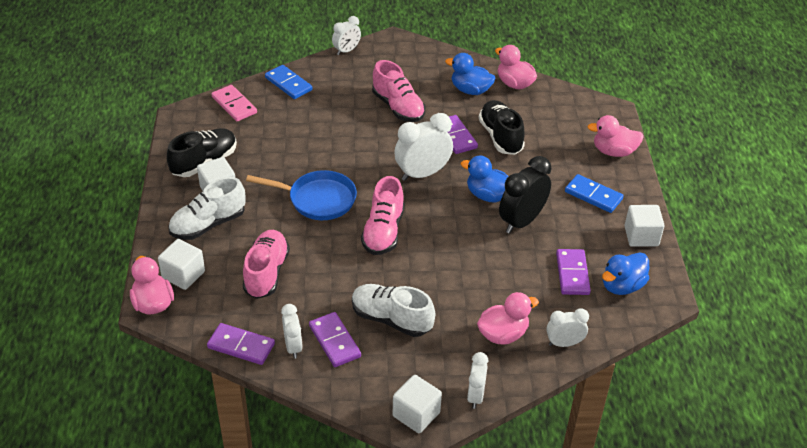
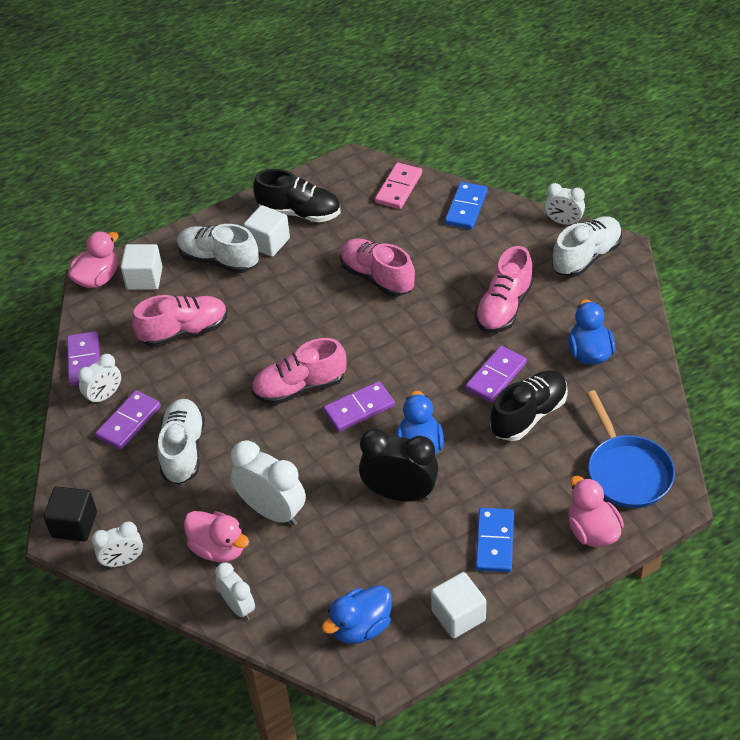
camera: 65 degrees right, 5 degrees up
blue pan [246,170,357,220] -> blue pan moved to [586,390,675,508]
white cube [393,375,442,433] -> black cube [43,487,97,541]
white clock [394,113,453,181] -> white clock moved to [231,440,306,526]
pink duck [495,45,537,89] -> none
purple domino [556,249,591,295] -> purple domino moved to [323,381,395,432]
blue duck [602,252,649,295] -> blue duck turned 60 degrees counterclockwise [322,585,392,644]
none -> pink shoe [340,238,415,297]
none -> white shoe [552,216,622,277]

